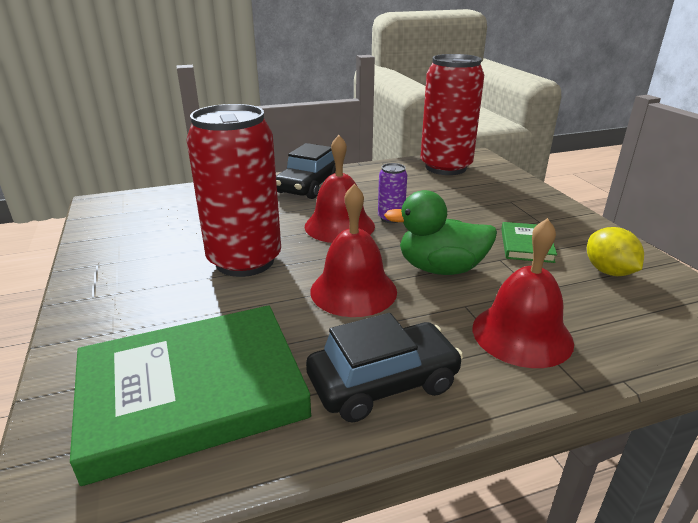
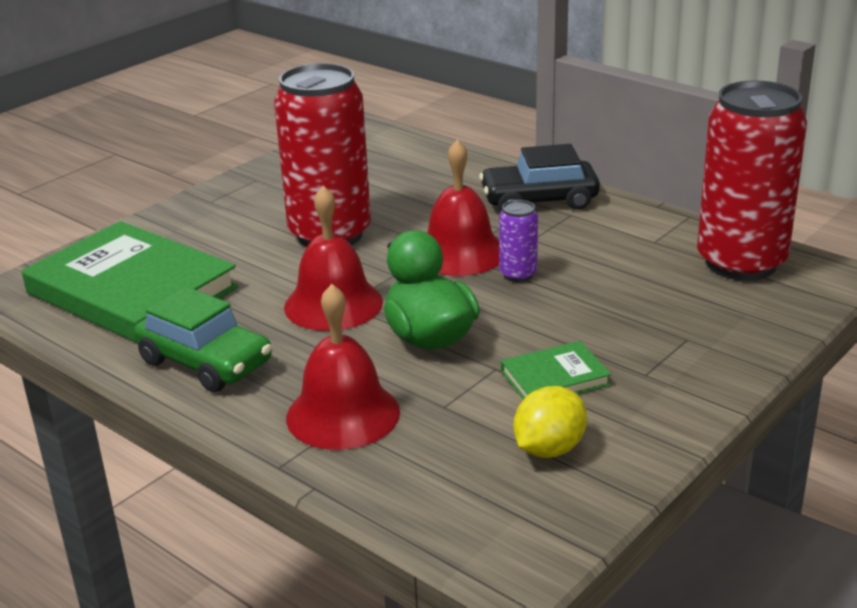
camera: 60 degrees right, 0 degrees up
black car [306,313,463,423] -> green car [134,286,272,392]

